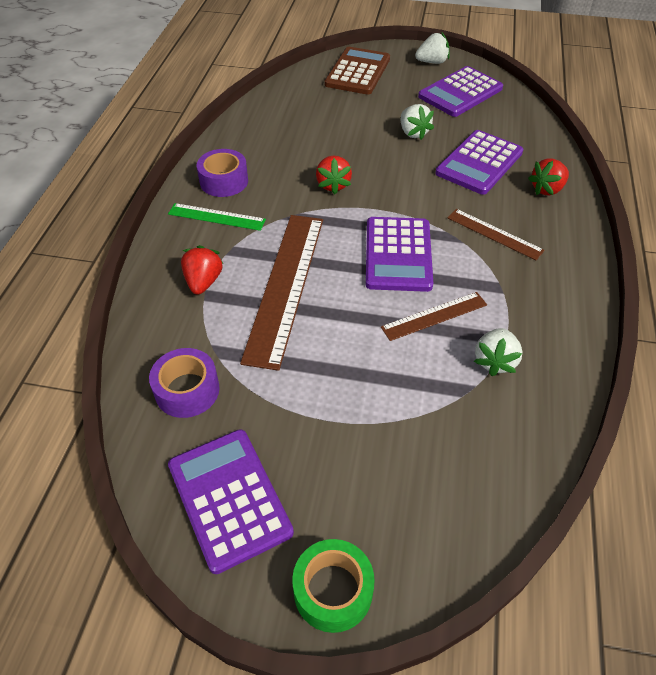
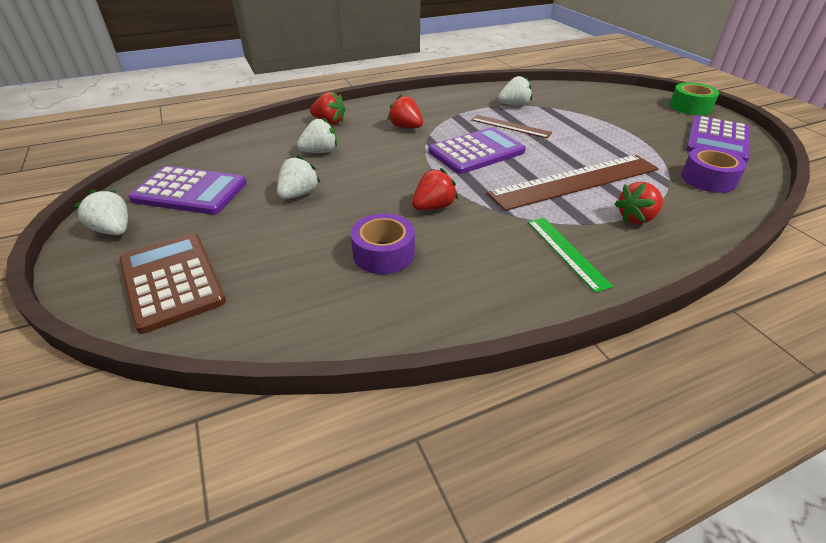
camera: 125 degrees left, 10 degrees down
purple tape [197,149,248,197] -> purple tape moved to [351,213,415,274]
brown calculator [325,47,390,95] -> brown calculator turned 75 degrees clockwise [119,234,226,334]
purple calculator [435,130,523,195] -> white strawberry [297,117,337,153]
brown ruler [448,209,545,260] -> red strawberry [388,94,423,128]

